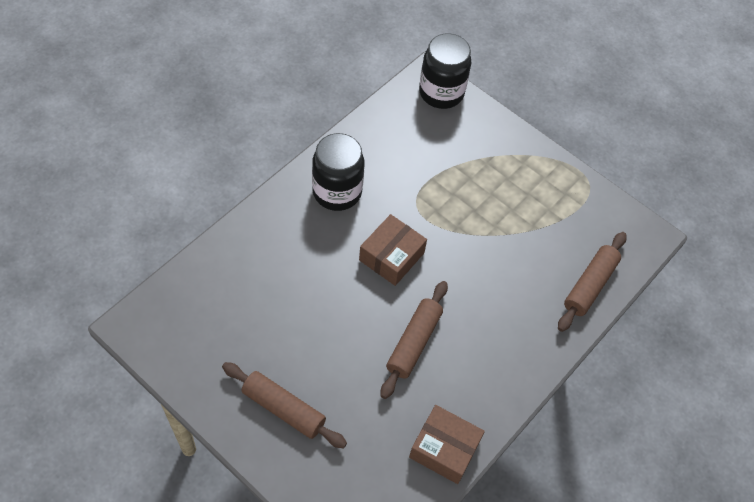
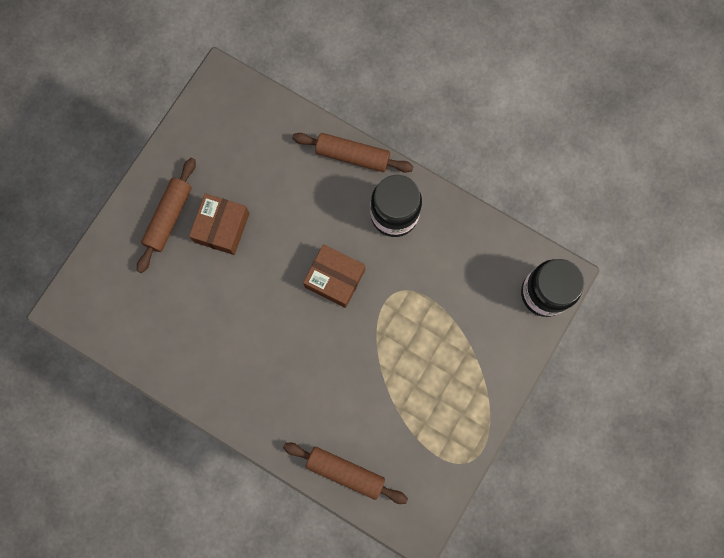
camera: 85 degrees right, 20 degrees up
brown rolling pin [381,281,448,399] -> brown rolling pin moved to [292,133,414,173]
brown box [409,405,485,484] -> brown box moved to [189,193,250,255]

